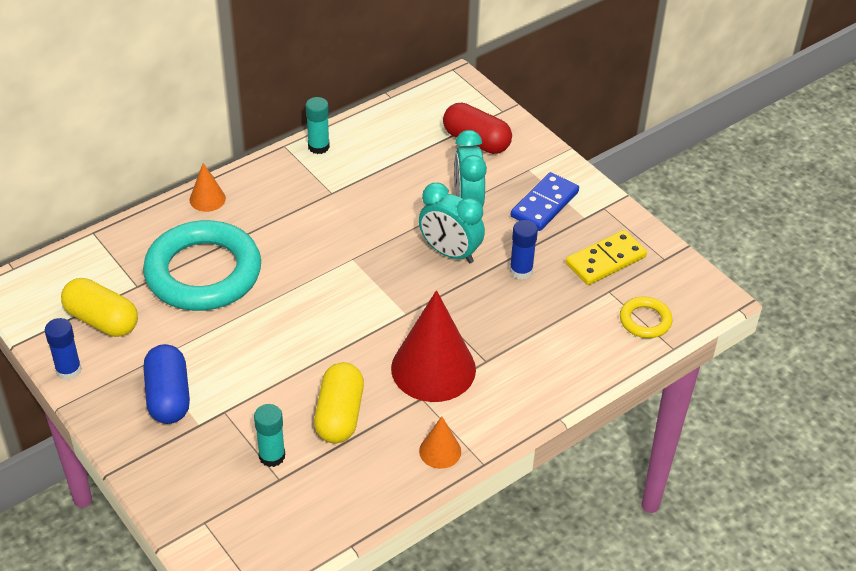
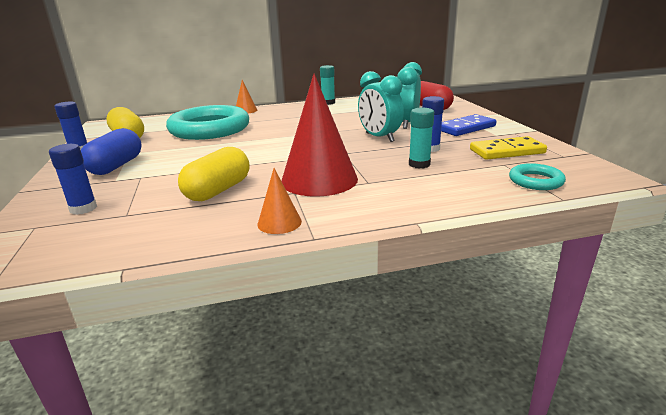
camera: 25 degrees right, 20 degrees down
turquoise glue stick [254,404,285,467] -> turquoise glue stick moved to [409,108,434,169]
yellow ring [620,297,673,338] -> turquoise ring [509,163,566,190]
none -> blue glue stick [49,144,97,215]

